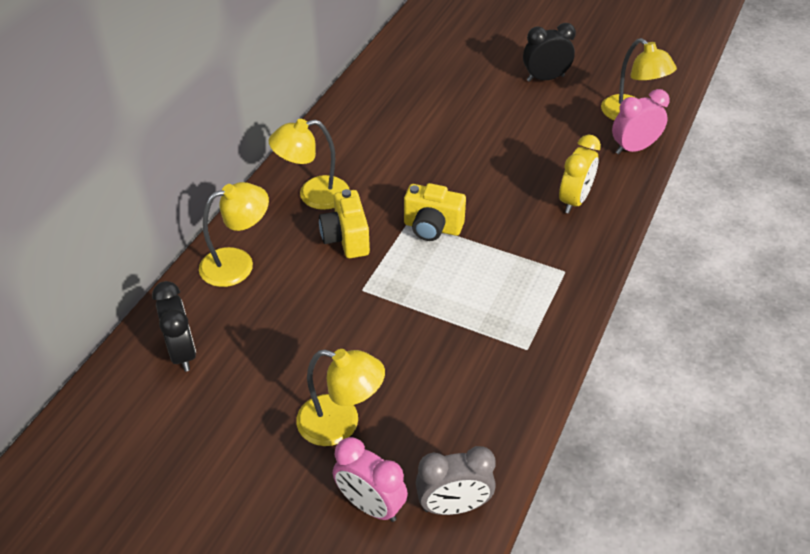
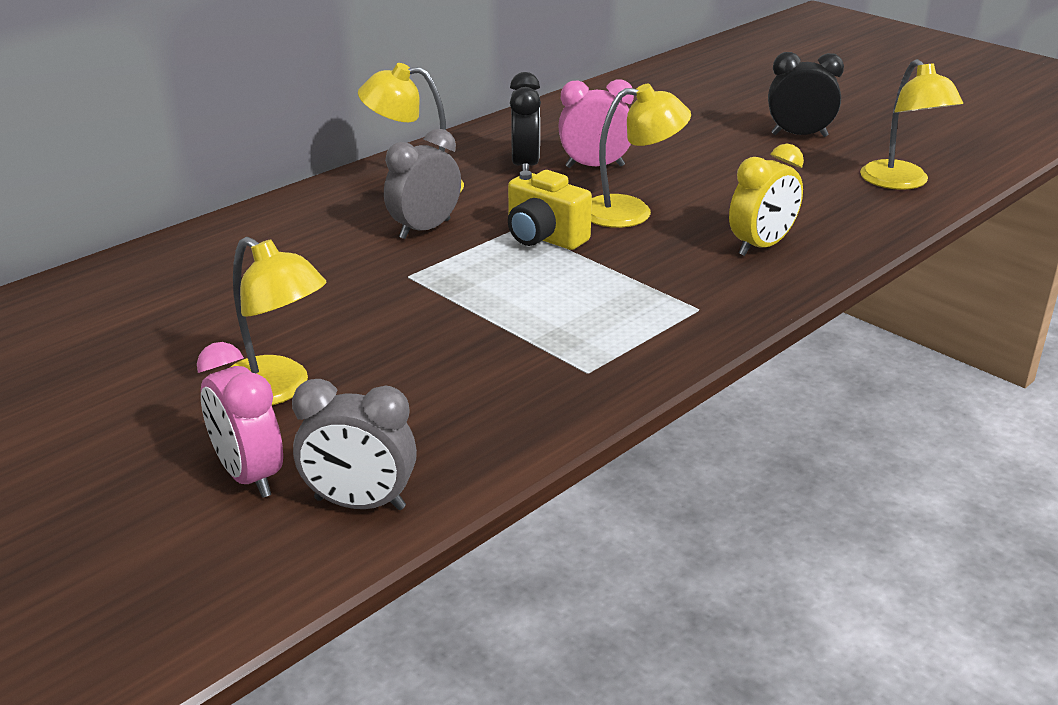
camera: 20 degrees right, 15 degrees down
black clock [152,281,196,372] -> black clock moved to [510,72,541,171]
yellow lamp [199,182,269,287] -> yellow lamp moved to [591,84,691,228]
yellow camera [319,189,370,258] -> grey clock [384,129,461,239]
pink clock [612,89,670,154] -> pink clock moved to [558,80,634,168]

